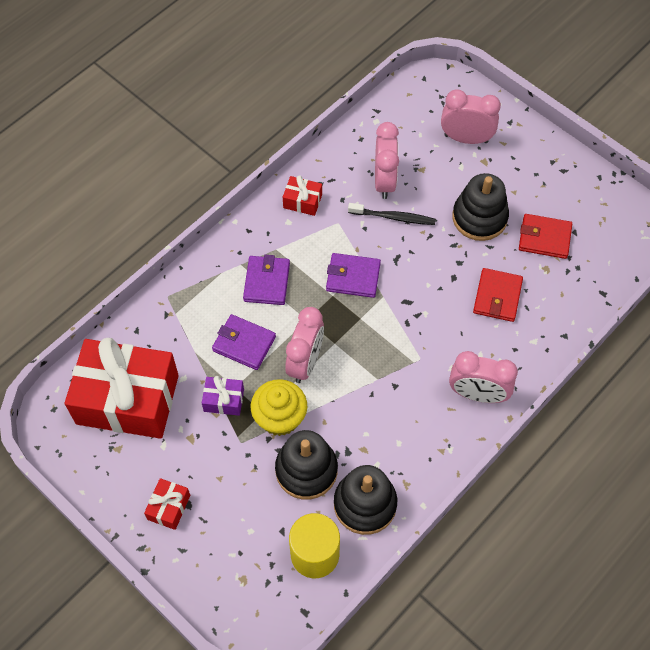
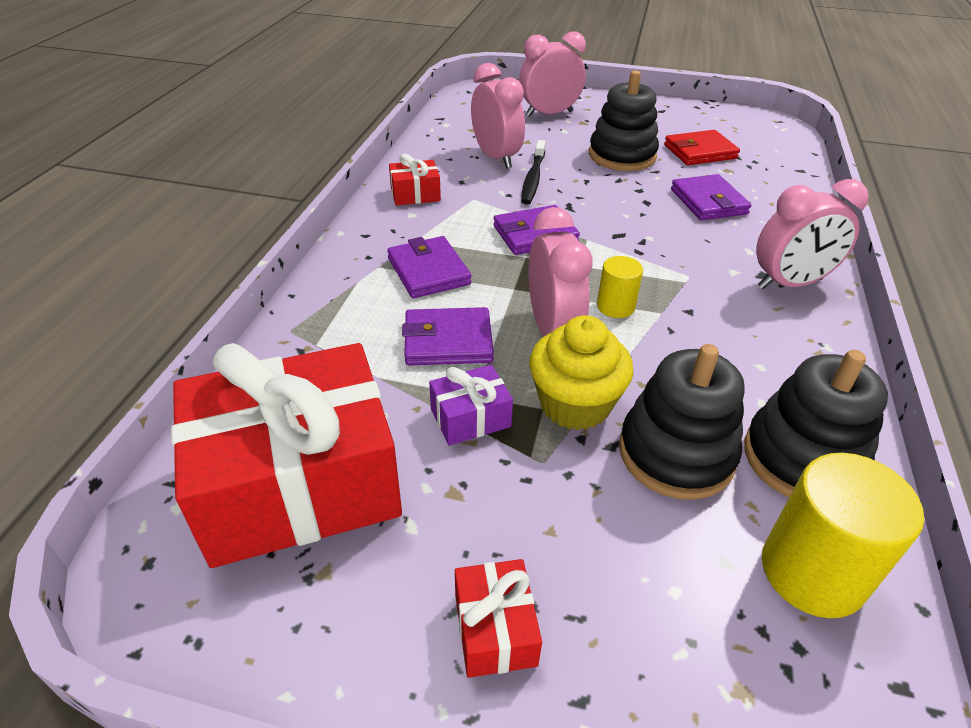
camera: 30 degrees left, 20 degrees down
black toothbrush [348,203,436,225] -> black toothbrush turned 120 degrees clockwise [521,140,546,205]
red wallet [473,268,523,322] -> purple wallet [671,174,751,220]
none -> yellow cylinder [597,256,643,318]

